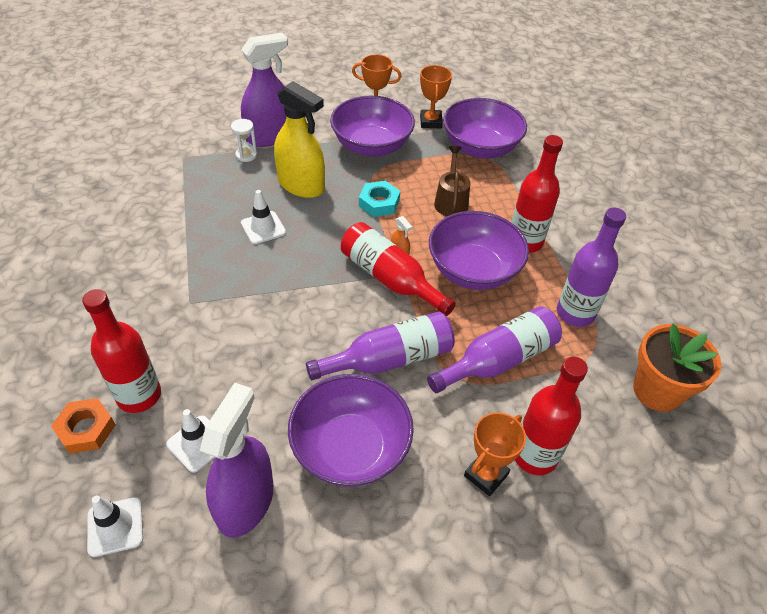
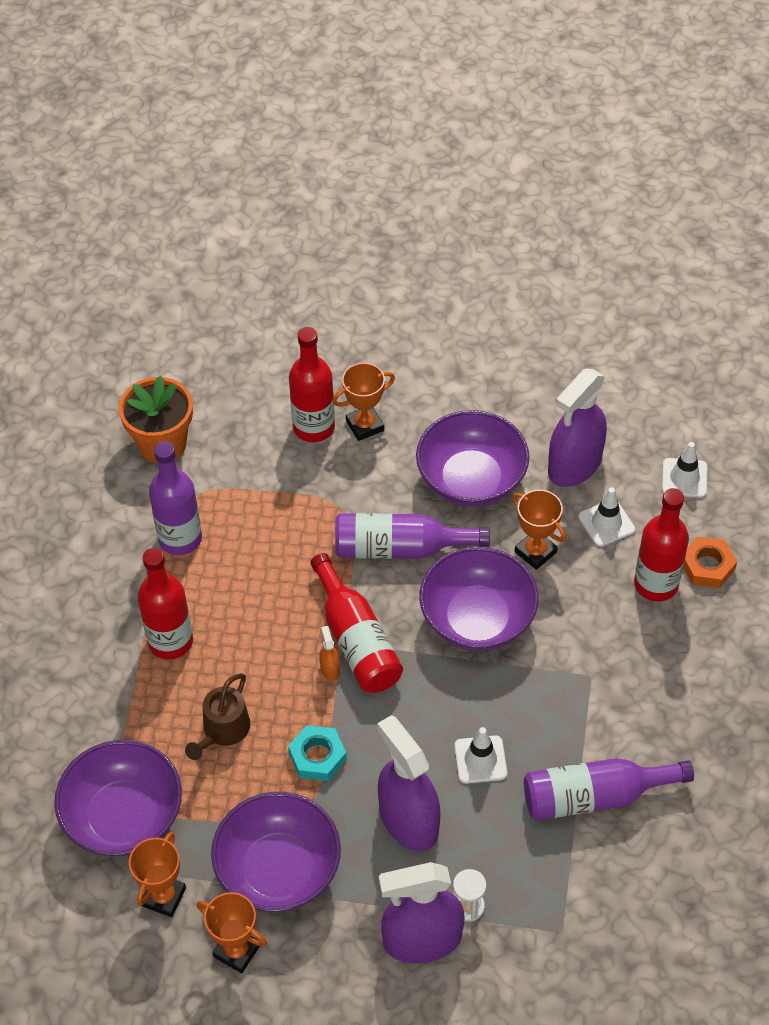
camera: 155 degrees left, 5 degrees up
yellow spray bottle [274,81,325,198] -> purple spray bottle [377,715,440,851]
purple bottle [427,306,562,393] -> purple bottle moved to [524,758,694,820]
purple bowl [429,211,529,290] -> purple bowl moved to [419,547,538,651]
none -> orange trophy [512,490,566,570]

